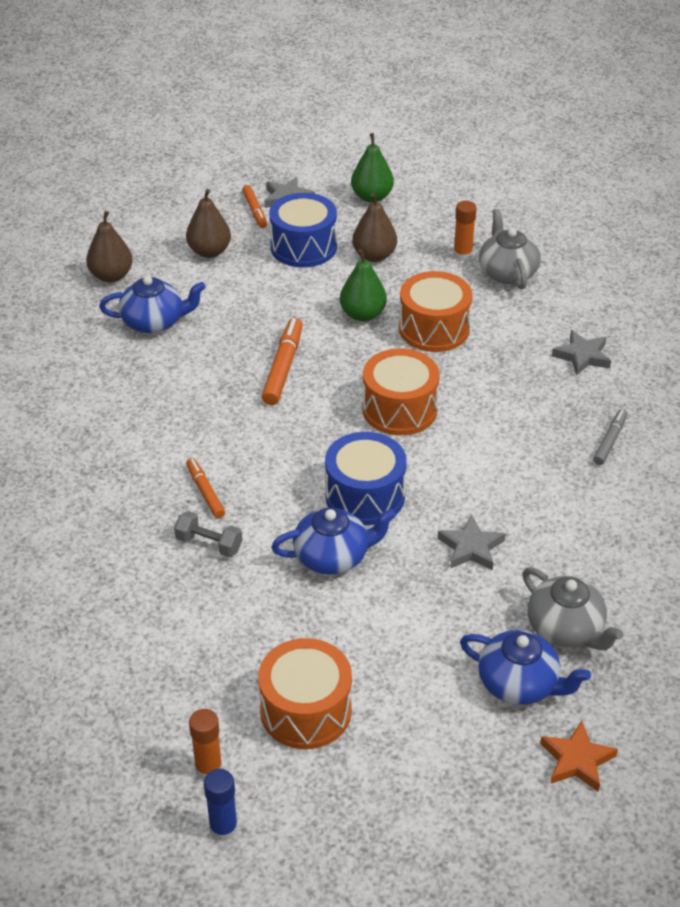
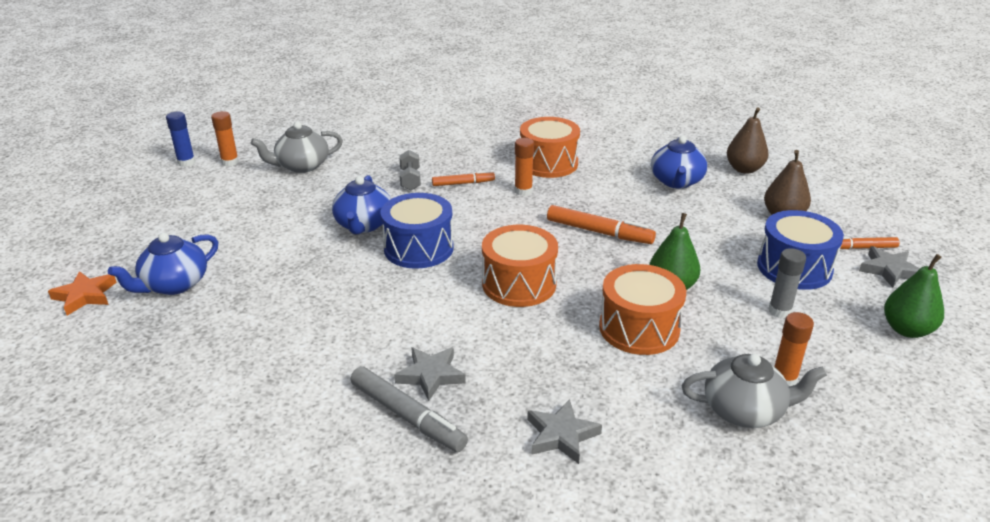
camera: 105 degrees right, 10 degrees down
grey dumbbell [174,511,242,557] -> grey dumbbell turned 45 degrees counterclockwise [399,150,421,190]
orange drum [258,638,352,749] -> orange drum moved to [520,117,580,178]
brown pear [352,193,397,262] -> grey glue stick [768,248,806,318]
grey star [438,514,505,570] -> grey star moved to [394,347,466,401]
grey teapot [523,567,623,650] -> grey teapot moved to [251,122,343,173]
grey marker [593,409,628,465] -> grey marker [351,366,468,452], size x1.59
none -> orange glue stick [515,138,534,196]

